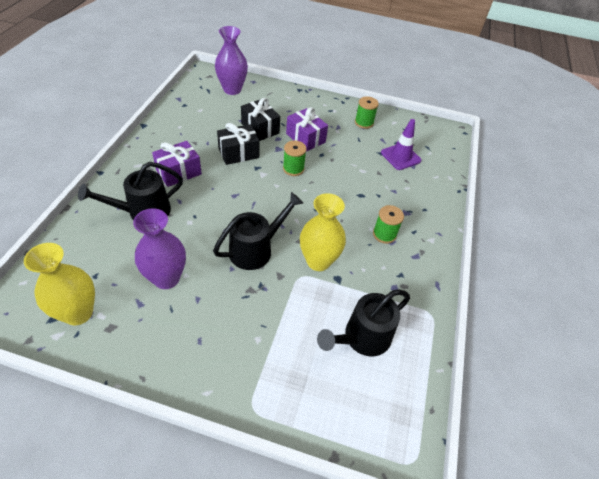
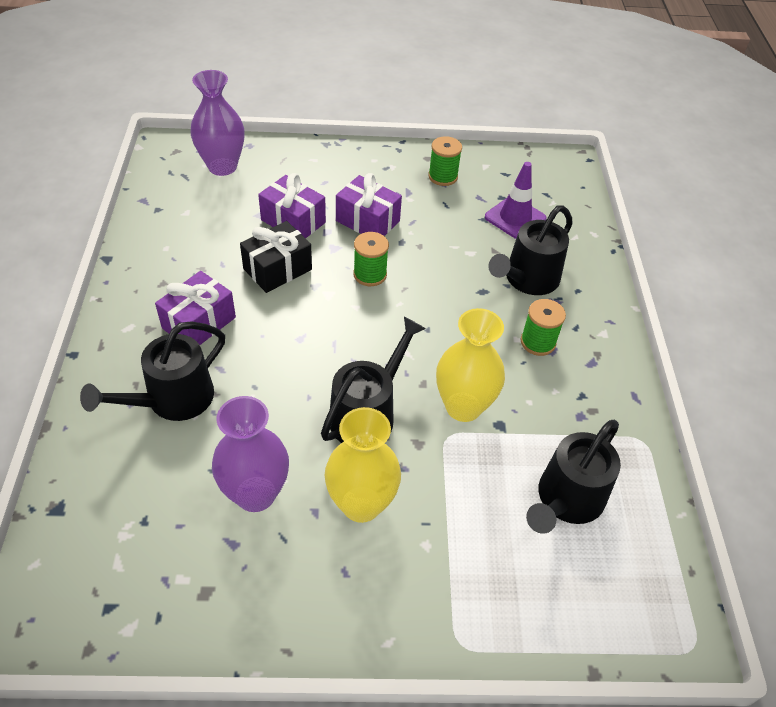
camera: 15 degrees left, 0 degrees up
yellow vase [24,243,95,325] -> yellow vase moved to [325,407,401,523]
black gift [241,98,280,141] -> purple gift [258,173,326,238]
none -> black watering can [488,205,573,295]

